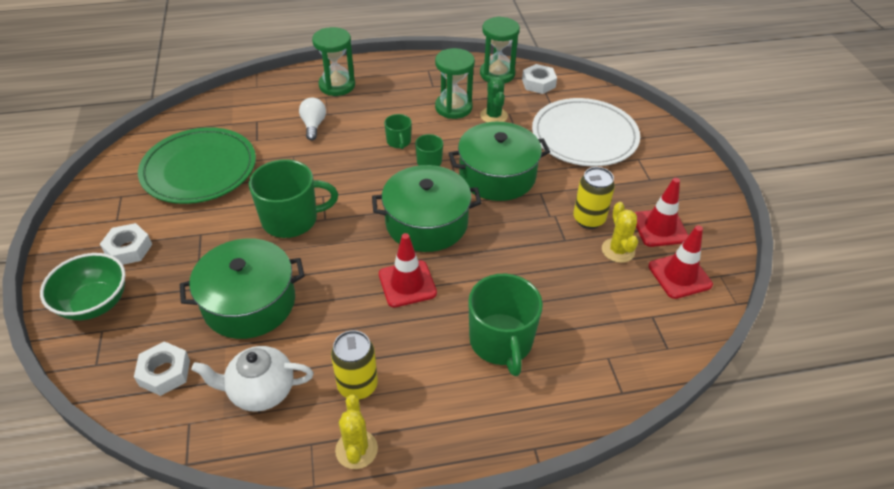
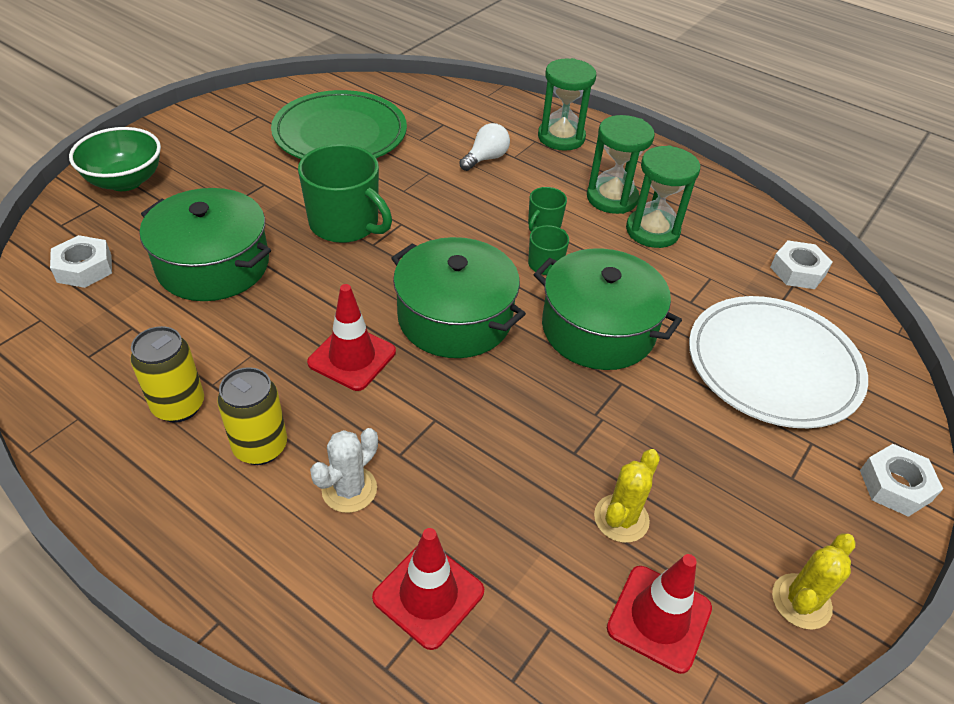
camera: 45 degrees right, 0 degrees up
white nut [100,223,152,265] -> white nut moved to [860,444,943,517]
white teapot [191,346,314,412] -> none
yellow cactus [335,395,378,469] -> yellow cactus moved to [772,533,856,630]
green mug [468,274,543,376] -> white cactus [310,428,378,513]
green hourglass [480,16,520,83] -> green hourglass moved to [587,115,655,214]
green cactus [480,77,508,123] -> none
yellow can [573,167,615,229] -> yellow can moved to [217,367,287,465]
red traffic cone [634,178,689,247] -> red traffic cone moved to [372,528,484,650]

